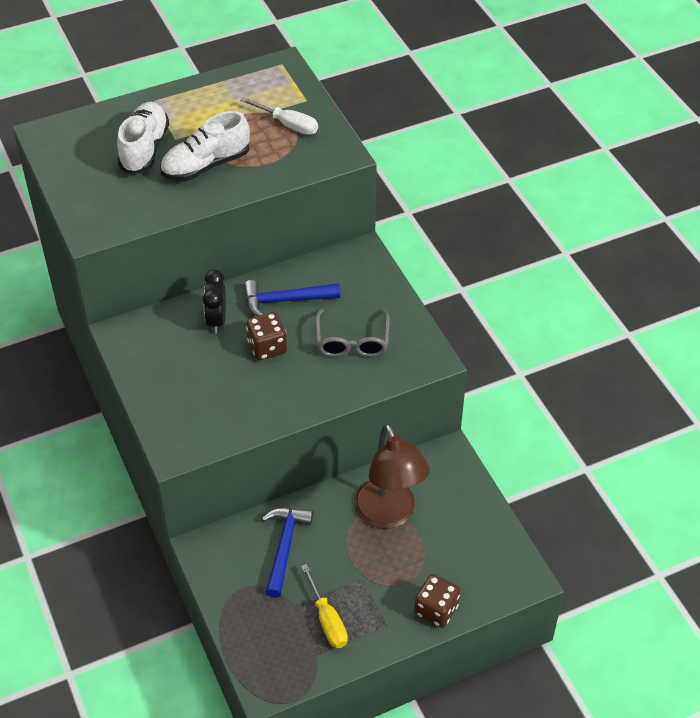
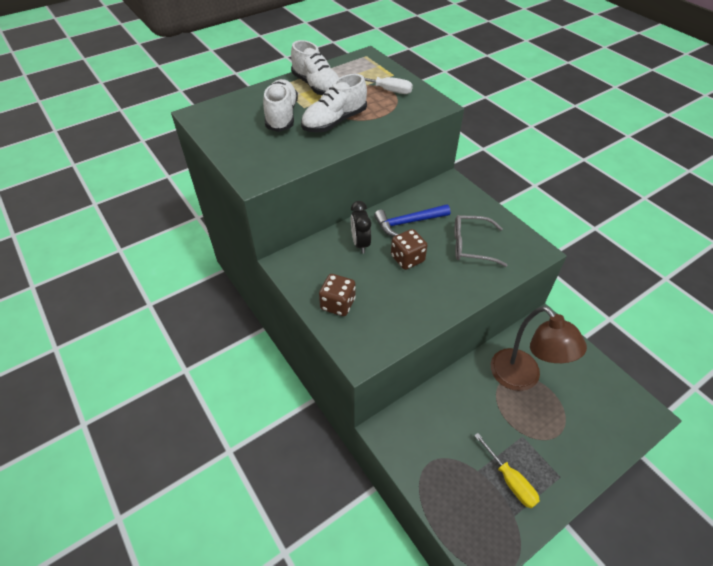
camera: 10 degrees left, 0 degrees up
blue hammer [262,508,313,598] -> none
grey glasses [315,309,390,357] -> grey glasses turned 105 degrees clockwise [454,215,508,267]
brown dice [414,574,460,628] -> brown dice moved to [319,274,355,316]
none -> white shoe [291,40,339,95]

